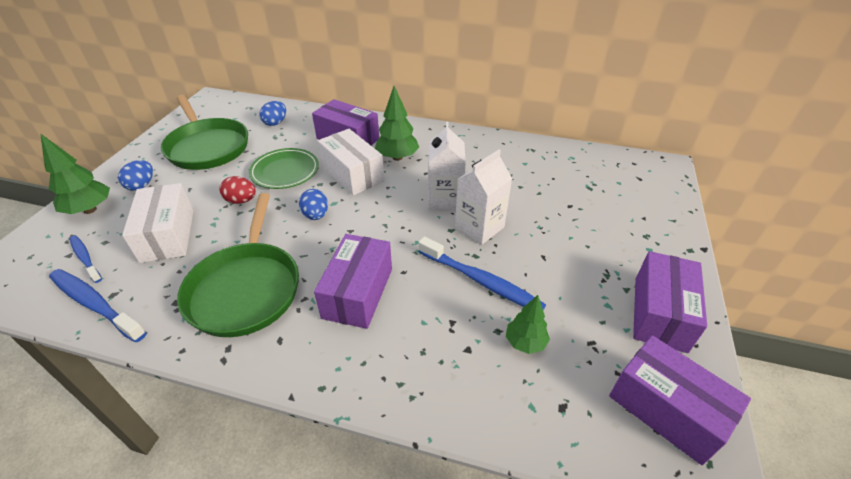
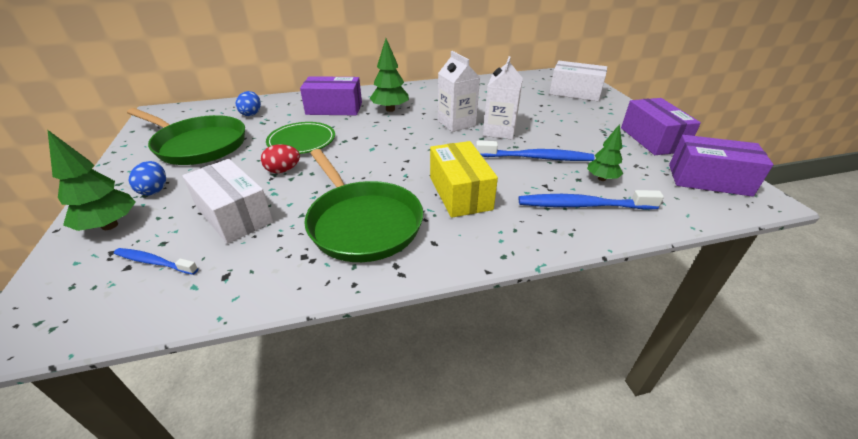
camera: 30 degrees left, 5 degrees down
blue toothbrush [49,269,147,342] -> blue toothbrush moved to [519,190,664,210]
blue egg [299,189,328,220] -> none
purple box [314,234,392,329] -> yellow box [430,141,498,218]
white box [318,129,384,195] -> white box moved to [549,61,607,101]

